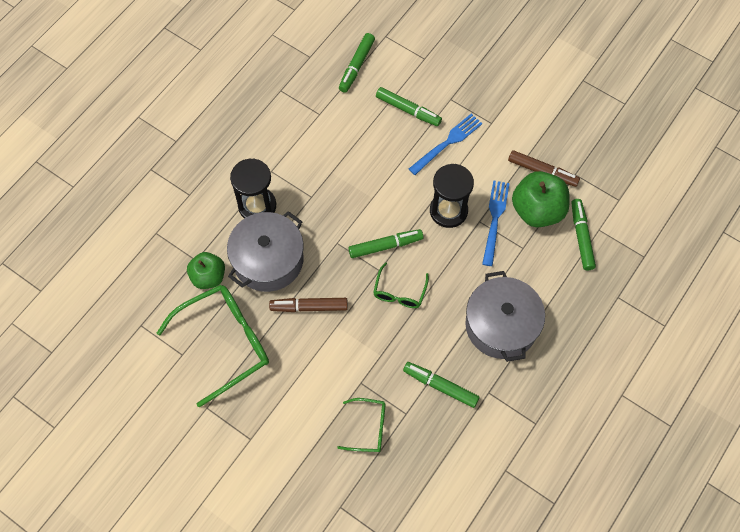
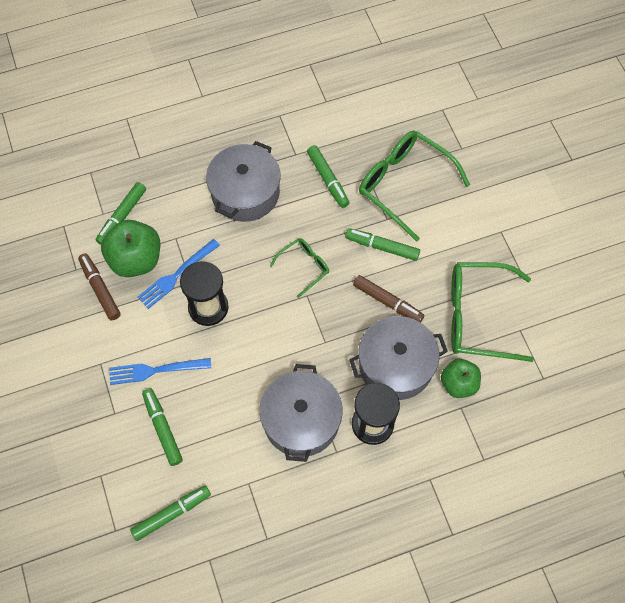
camera: 145 degrees left, 0 degrees up
green glasses [337,398,386,452] -> green glasses [359,130,470,242], size x1.95
green marker [348,229,423,258] -> green marker moved to [345,228,420,261]
none -> grey pot [260,364,343,462]

